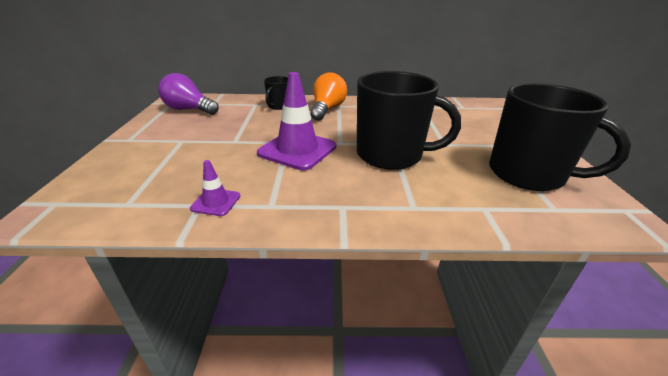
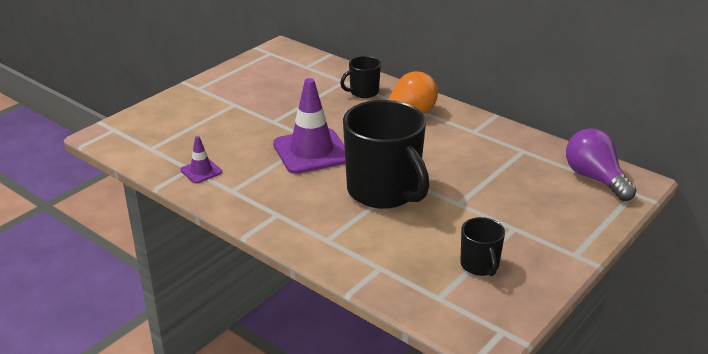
camera: 40 degrees right, 0 degrees up
purple light bulb [158,73,219,115] -> purple light bulb moved to [566,128,637,201]
black mug [489,83,631,191] -> black mug [460,217,505,276], size x0.48

